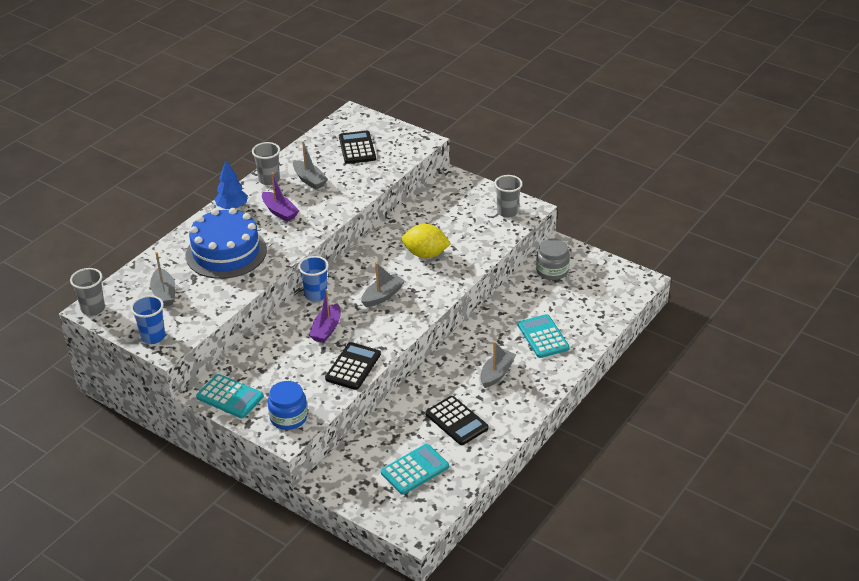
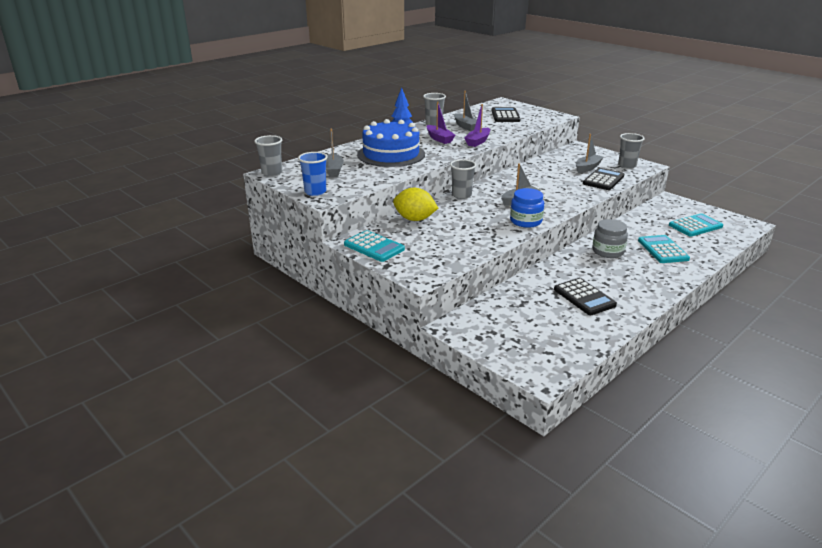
camera: 10 degrees right, 10 degrees down
blue jar [268,381,308,430] -> blue jar moved to [510,188,544,228]
blue cup [298,256,329,302] -> grey cup [450,159,476,199]
purple boat [309,289,341,343] -> purple boat moved to [464,104,490,147]
black calculator [325,342,381,390] -> black calculator moved to [583,168,624,190]
turquoise calculator [381,444,449,495] -> turquoise calculator moved to [669,213,723,237]
yellow lemon [402,224,451,258] -> yellow lemon moved to [393,188,438,221]
grey boat [480,341,517,388] -> grey boat moved to [576,134,603,173]
grey jar [536,238,570,280] -> grey jar moved to [592,219,628,258]

